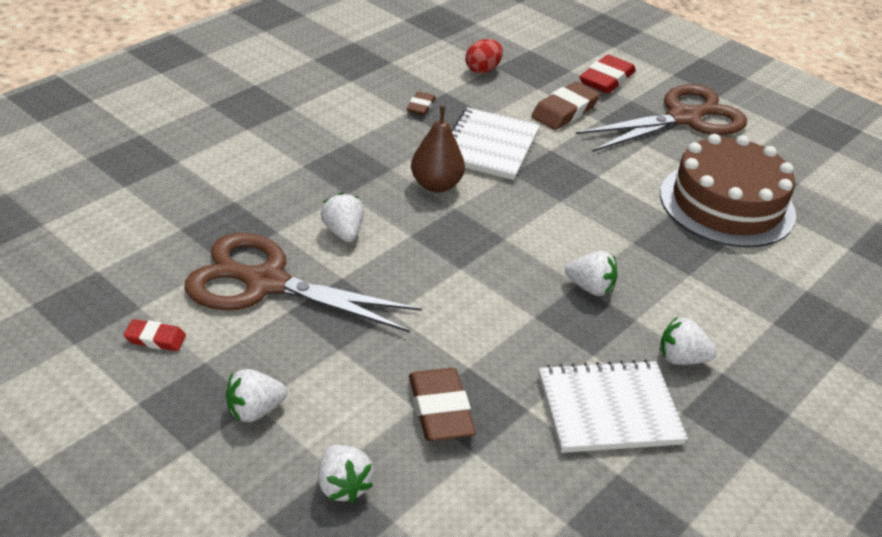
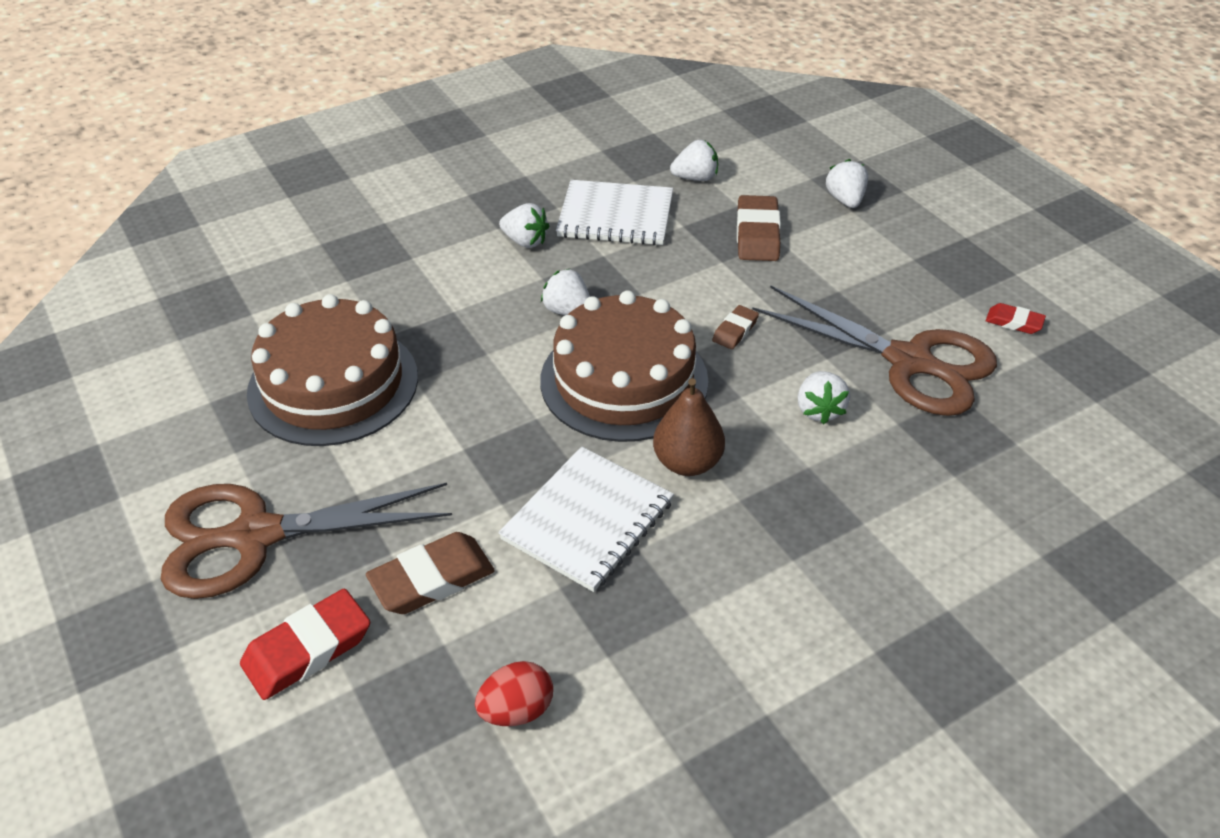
camera: 160 degrees left, 5 degrees up
white strawberry [226,369,287,422] -> white strawberry moved to [670,140,718,181]
brown eraser [406,91,436,116] -> brown eraser moved to [712,305,759,349]
none -> brown cake [540,290,709,442]

